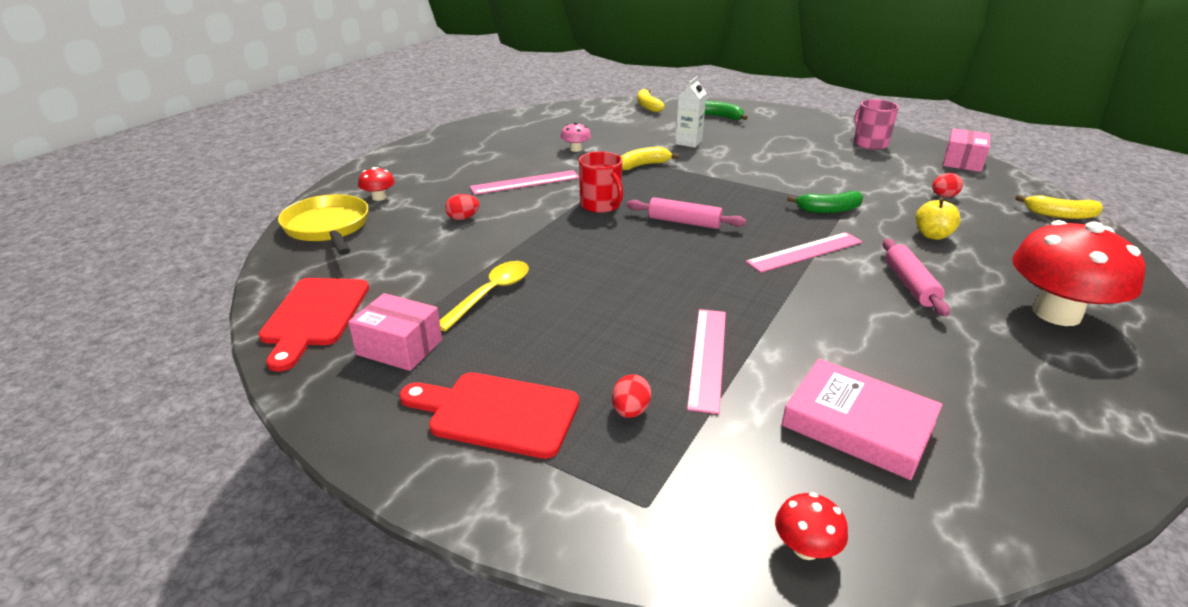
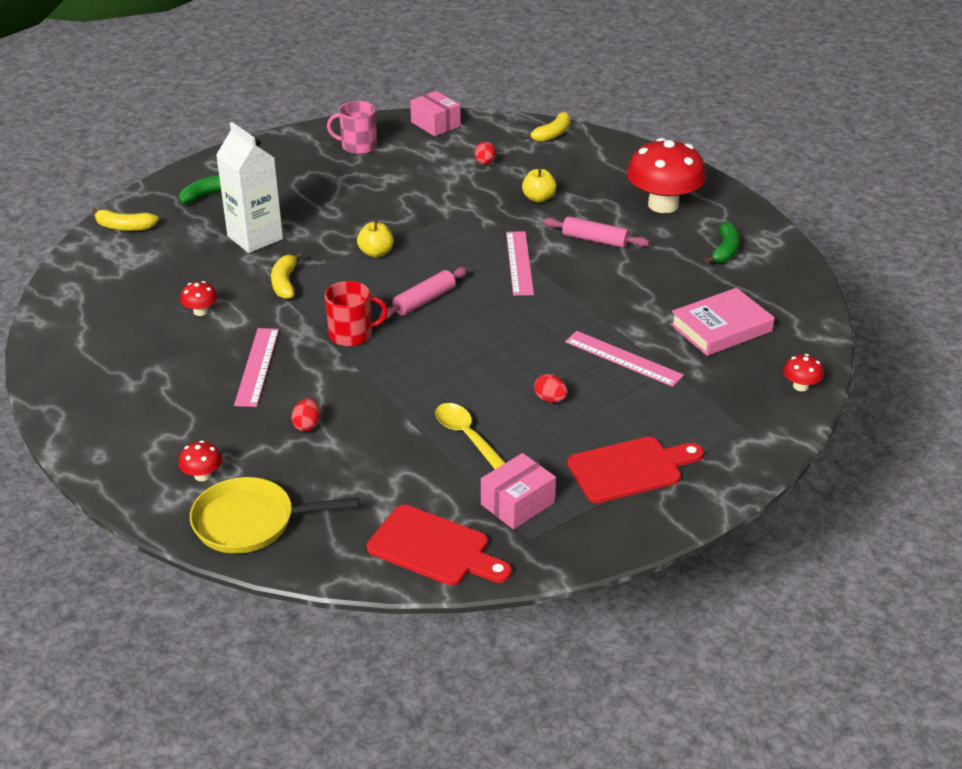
camera: 65 degrees left, 5 degrees up
red cutting board [399,372,579,459] -> red cutting board turned 150 degrees counterclockwise [567,437,704,503]
pink mushroom [561,122,591,152] -> red mushroom [180,281,217,316]
red egg [612,374,651,418] -> red egg moved to [534,374,568,403]
white carton [675,76,706,147] -> white carton [216,122,283,253], size x1.65
green banana [787,191,863,213] -> green banana moved to [705,222,740,264]
none -> yellow apple [357,220,394,258]

